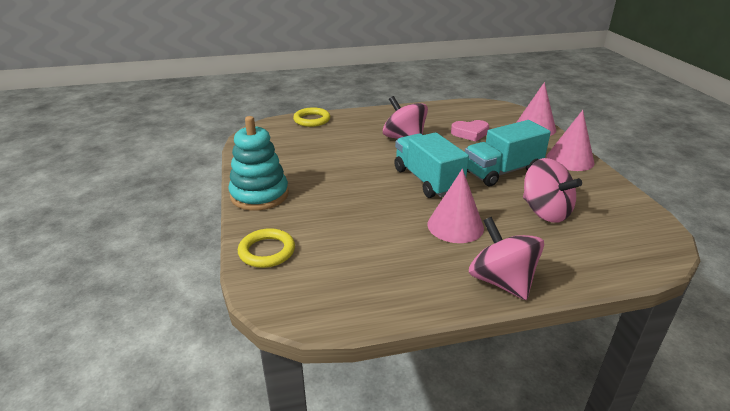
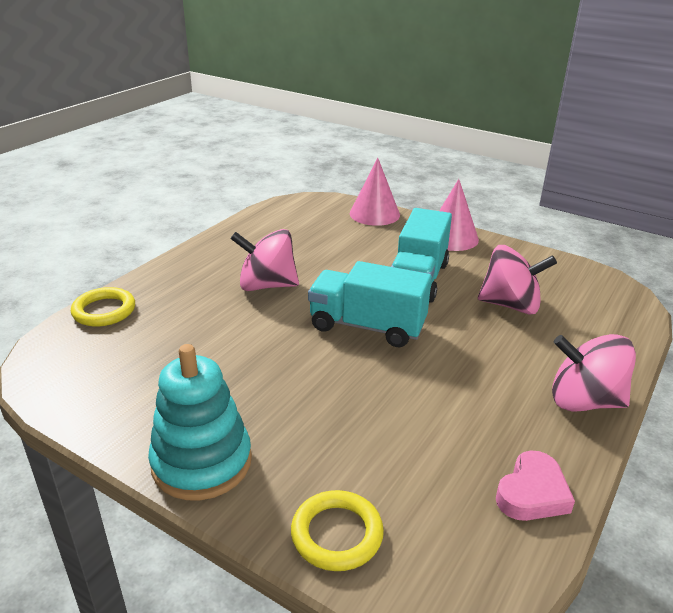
camera: 45 degrees left, 0 degrees up
pink cone [427,169,484,243] -> none
pink heart [451,120,489,141] -> pink heart moved to [496,450,575,521]

